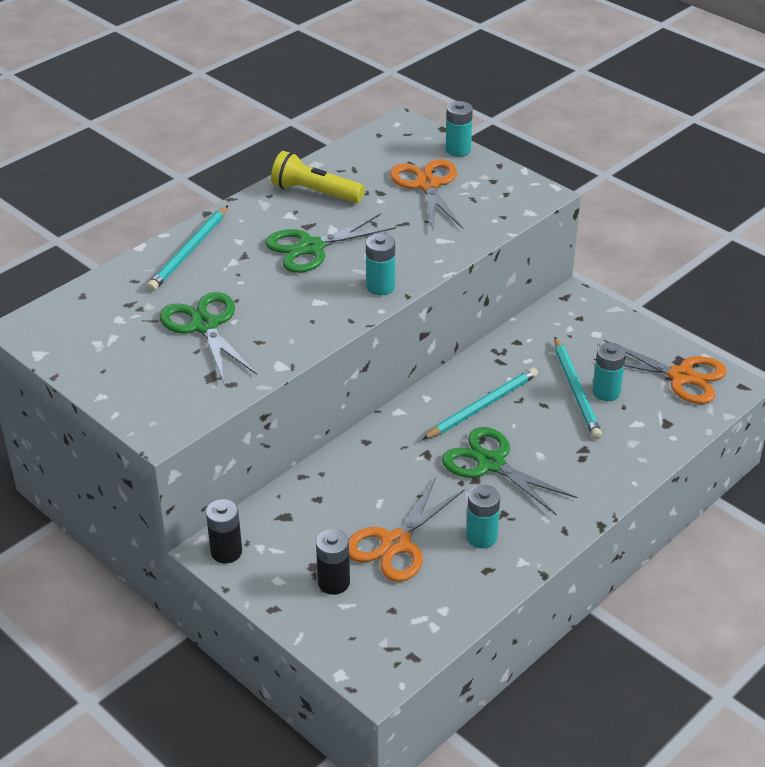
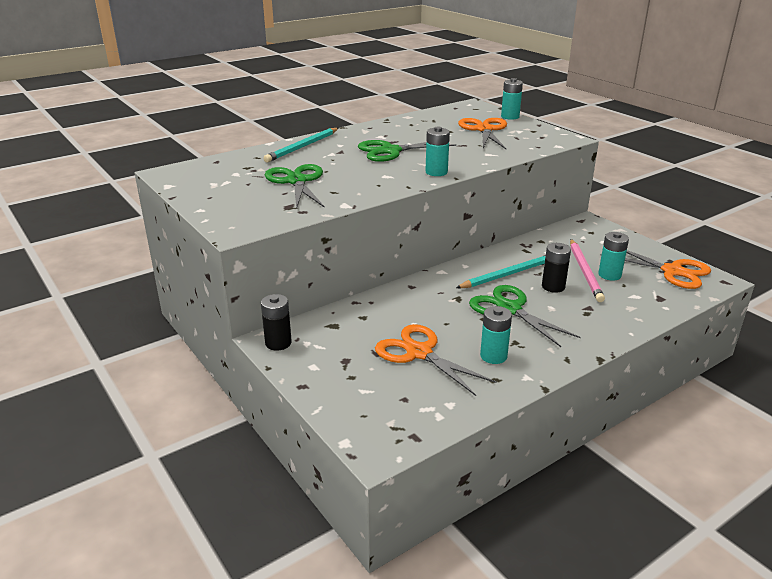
camera: 10 degrees right, 10 degrees down
yellow flashlight [271,151,365,203] -> none
black battery [316,529,350,595] -> black battery moved to [542,243,571,293]
orange scissors [349,477,465,582] -> orange scissors turned 90 degrees clockwise [375,324,497,396]
turquoise pencil [554,337,602,439] -> pink pencil [570,239,605,302]

